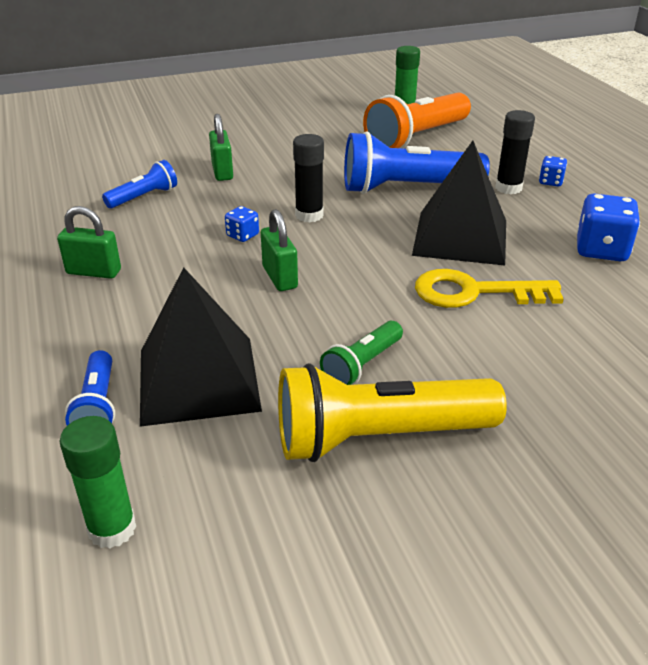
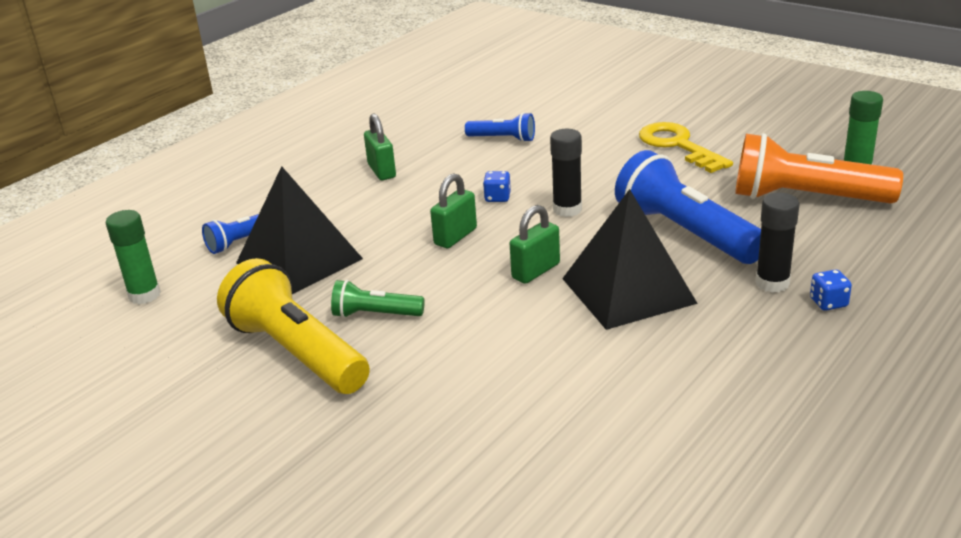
camera: 60 degrees right, 5 degrees down
green padlock [209,114,233,181] -> green padlock moved to [509,205,560,284]
yellow key [415,269,564,308] -> yellow key moved to [639,122,733,173]
blue dice [577,193,640,262] -> none

